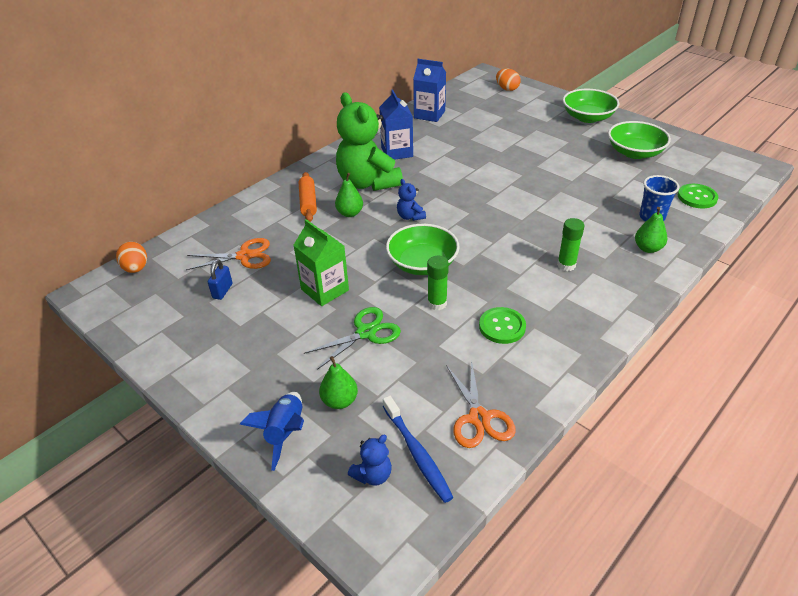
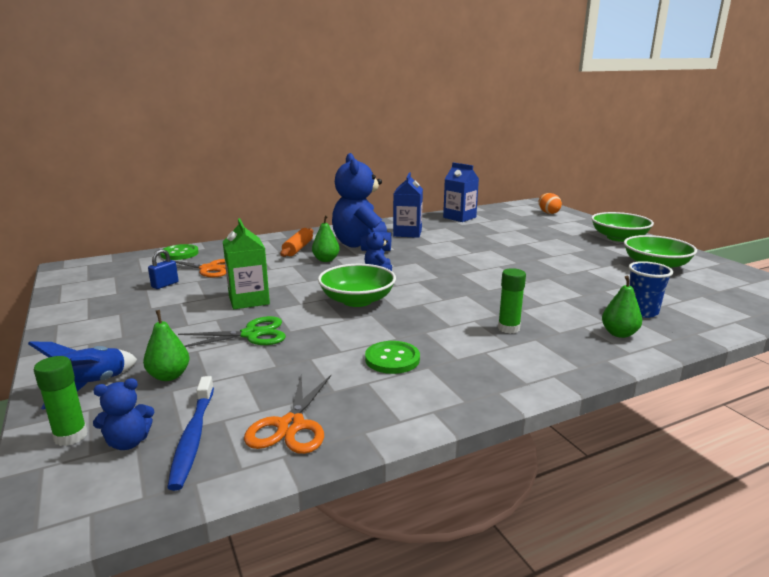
camera: 20 degrees right, 20 degrees down
orange egg [116,242,147,273] -> none
green teddy bear [336,92,403,191] -> blue teddy bear [332,153,391,251]
green glue stick [427,256,449,310] -> green glue stick moved to [34,356,88,446]
green button [678,184,718,208] -> green button moved to [160,244,199,260]

